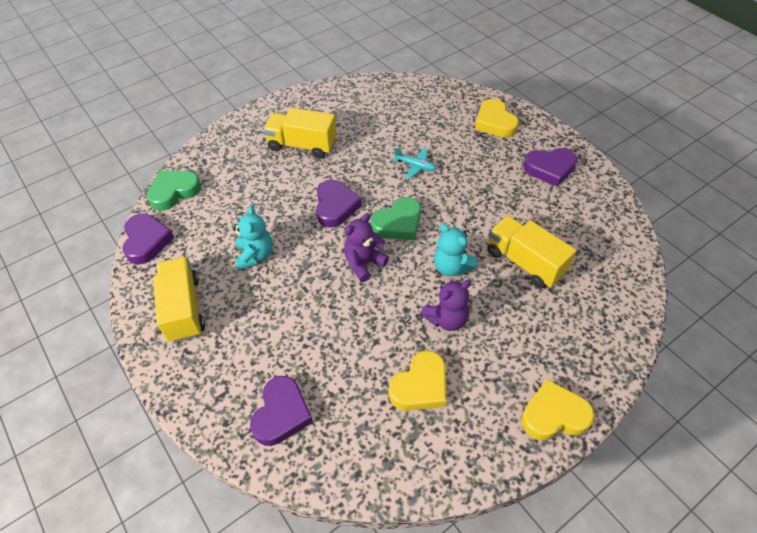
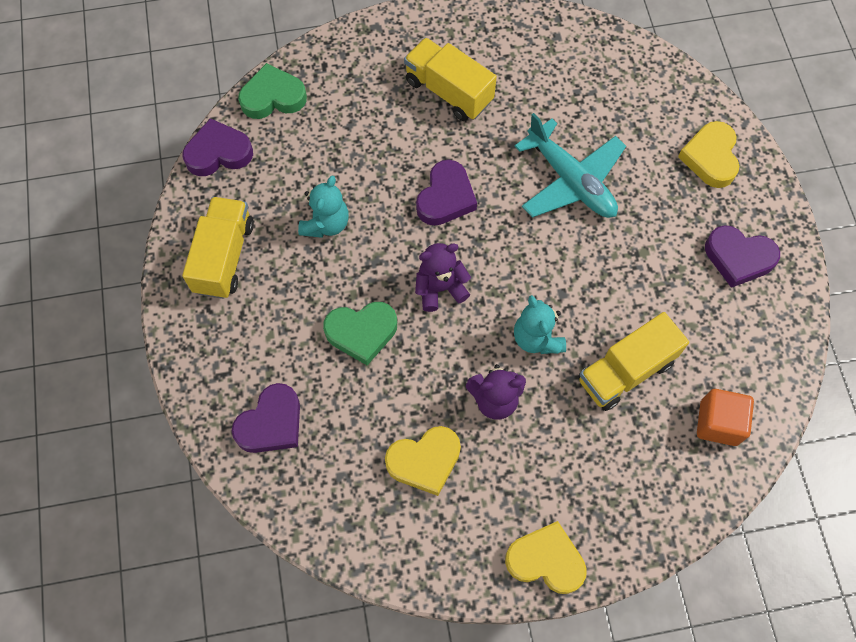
camera: 25 degrees right, 15 degrees up
purple heart [122,214,174,264] -> purple heart turned 120 degrees counterclockwise [182,118,253,176]
green heart [371,197,421,240] -> green heart moved to [323,302,397,365]
turquoise plane [393,148,436,179] -> turquoise plane [514,113,626,218], size x2.10
yellow truck [488,216,576,288] -> yellow truck turned 105 degrees counterclockwise [578,312,689,411]
none -> orange cube [697,389,754,446]

